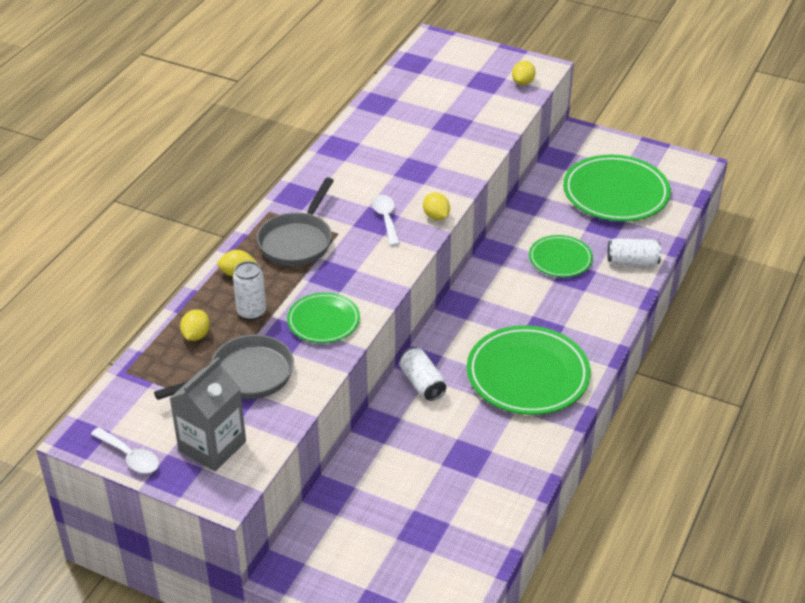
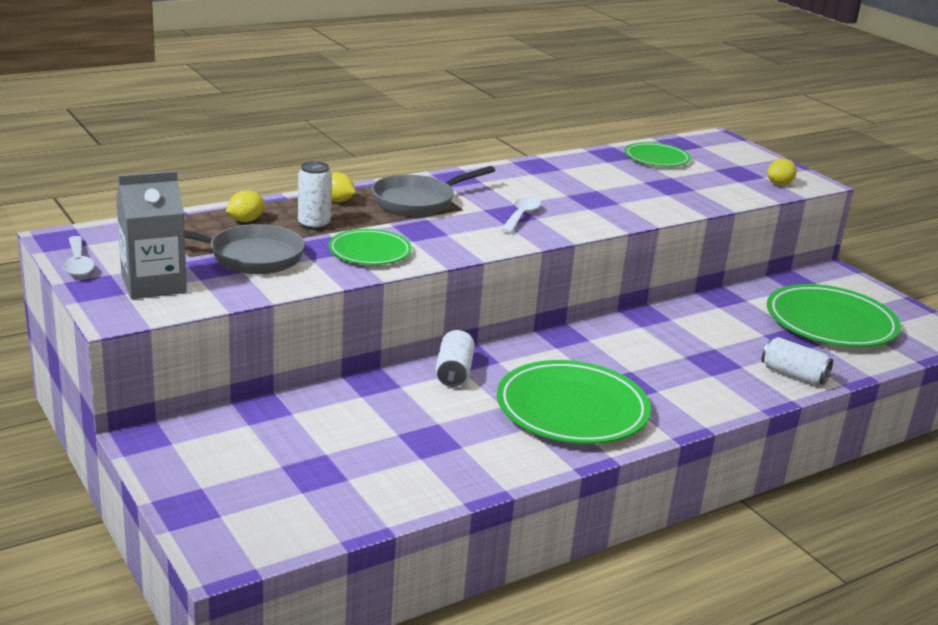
camera: 30 degrees right, 15 degrees down
yellow lemon [423,193,450,220] -> none
green plate [529,235,593,277] -> green plate moved to [625,142,691,167]

